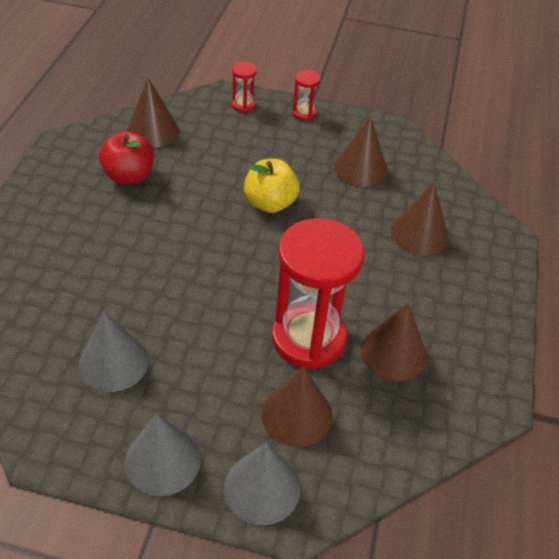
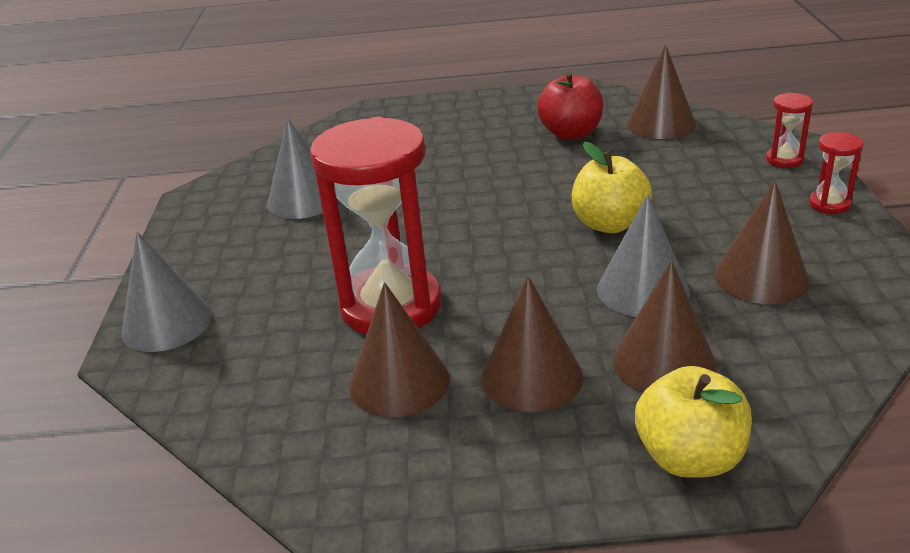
camera: 80 degrees right, 15 degrees down
grey cone [125,414,201,496] -> grey cone moved to [597,194,690,317]
brown cone [261,366,332,447] -> brown cone moved to [481,276,583,412]
none -> yellow apple [635,366,752,478]

